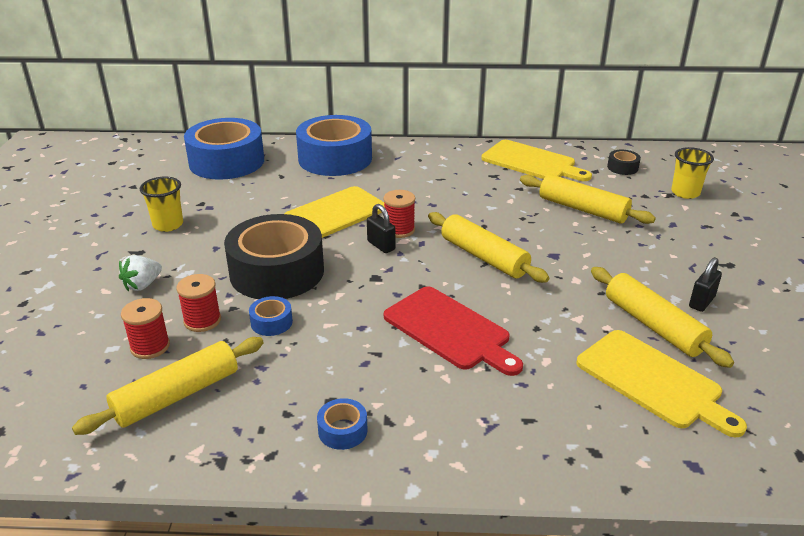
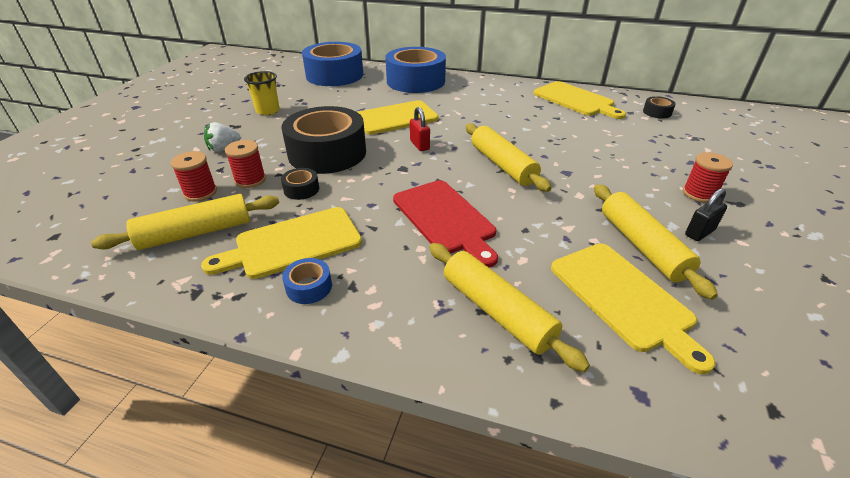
camera: 15 degrees right, 5 degrees up
blue tape [249,296,293,336] -> black tape [281,168,319,200]
black padlock [367,204,395,253] -> red padlock [410,107,430,151]
red spool [383,190,415,238] -> red spool moved to [683,152,733,203]
yellow rolling pin [520,174,656,224] -> yellow rolling pin moved to [430,243,590,372]
yellow cup [671,147,714,199] -> none
none -> yellow cutting board [201,207,362,279]

